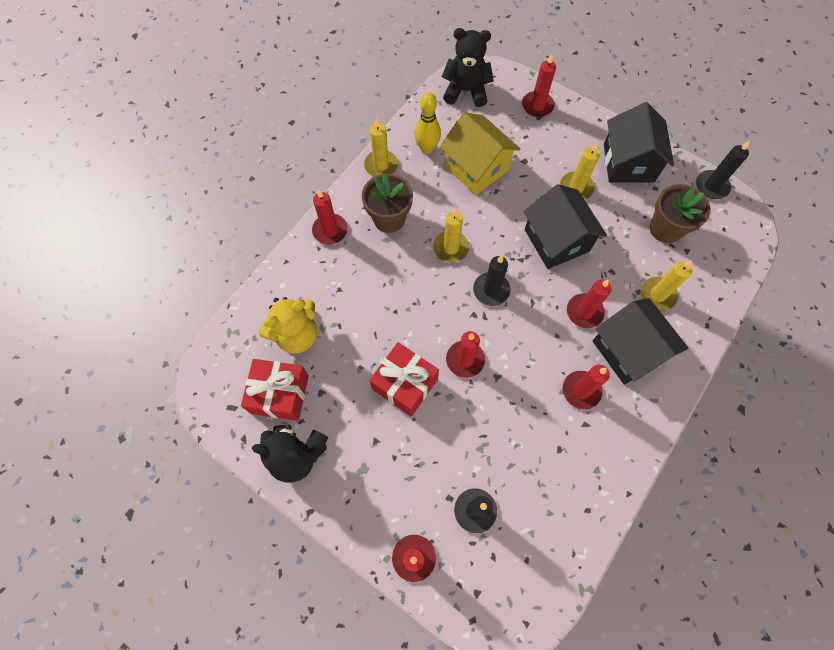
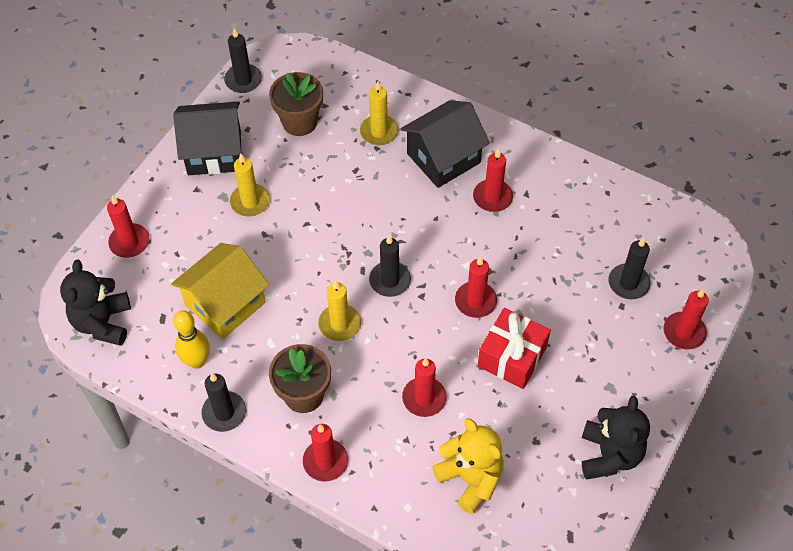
camera: 95 degrees left, 10 degrees down
red gift [241,359,309,421] -> none
yellow candle [364,118,398,177] -> black candle [202,373,246,432]
black house [523,184,607,269] -> none
red candle [567,279,612,328] -> red candle moved to [402,358,447,417]

